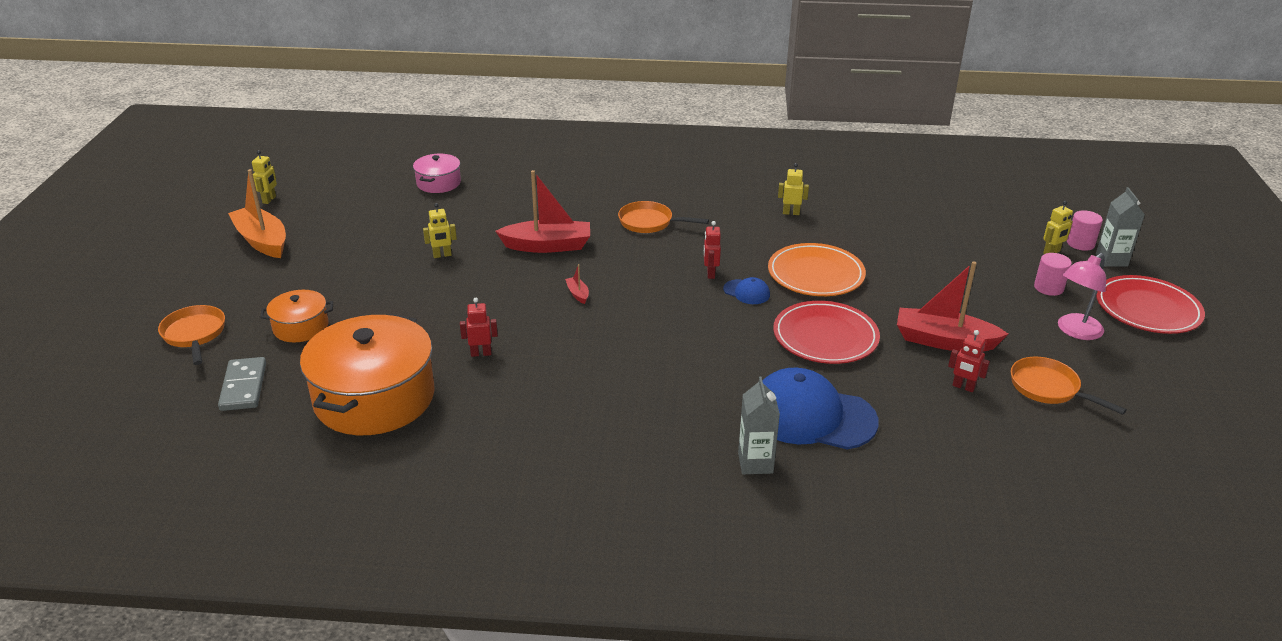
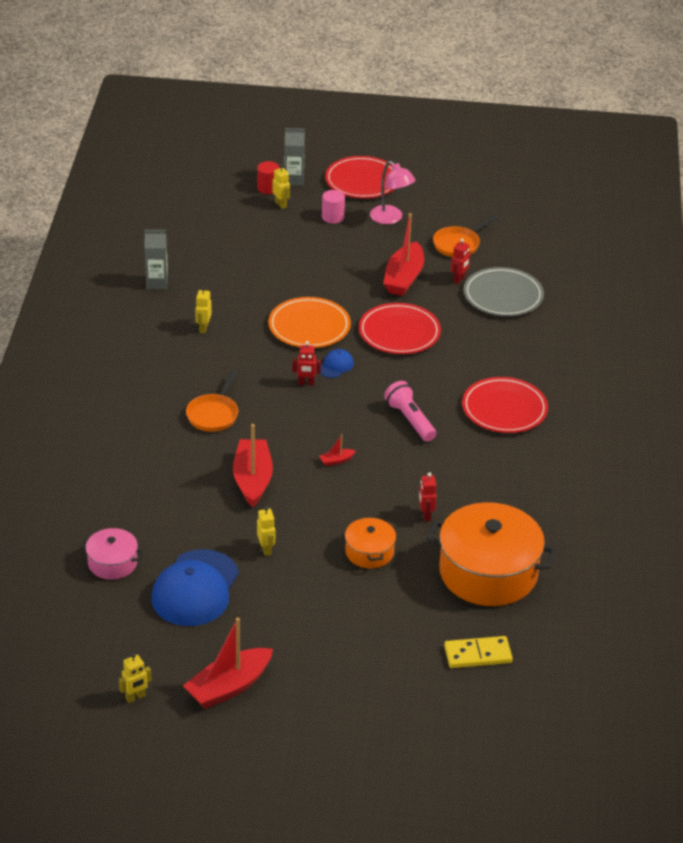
camera: 90 degrees left, 5 degrees up
orange pan [158,305,225,365] -> none
grey domino [218,357,266,411] -> yellow domino [444,636,513,668]
orange boat [228,169,286,258] -> red boat [183,618,273,709]
yellow robot [252,150,277,204] -> yellow robot turned 135 degrees clockwise [119,653,152,703]
orange pot [260,290,333,342] -> orange pot moved to [345,516,396,569]
grey carton [738,377,780,474] -> grey carton moved to [145,230,168,289]
blue cap [762,368,879,450] -> blue cap moved to [151,549,239,626]
pink cylinder [1067,210,1103,251] -> red cylinder [257,161,280,194]
none -> pink flashlight [384,381,436,442]
none -> red plate [462,377,548,433]
none -> grey plate [464,267,544,316]

